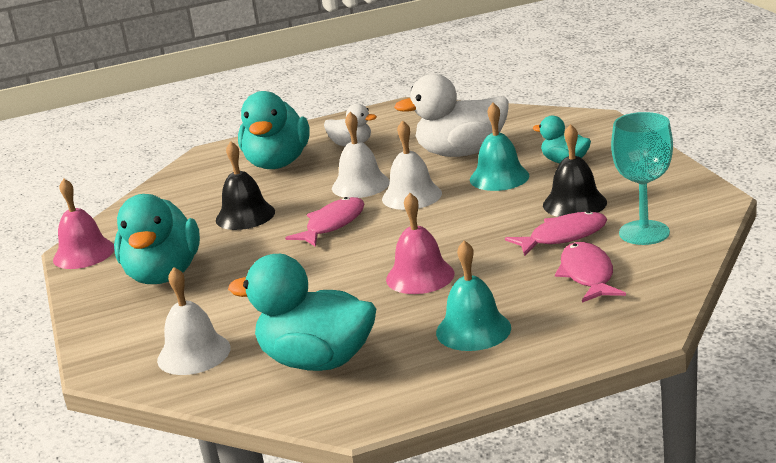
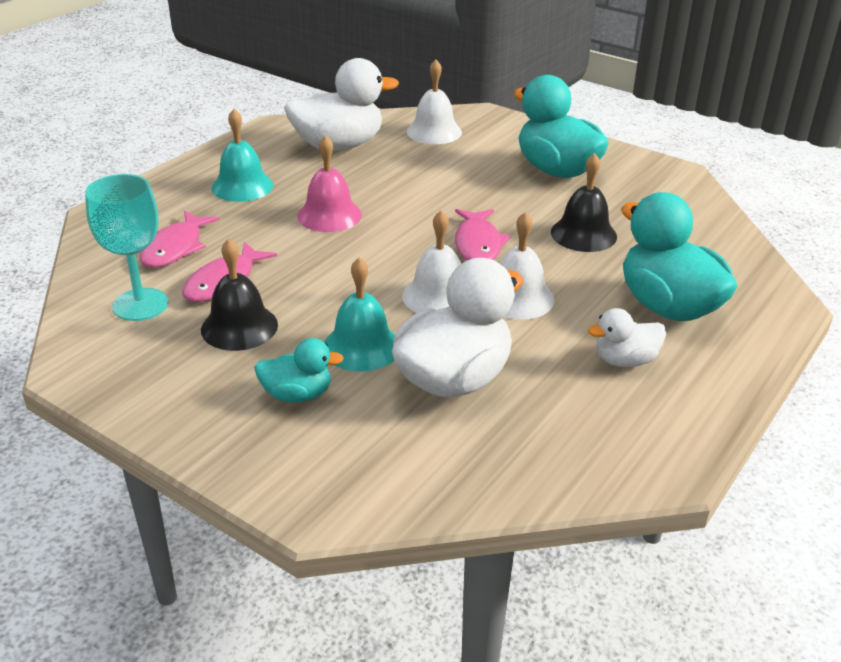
camera: 140 degrees right, 10 degrees up
pink bell [53,178,114,269] -> none
turquoise duck [228,254,376,371] -> white duck [284,58,399,151]
pink fish [555,242,626,303] -> pink fish turned 60 degrees clockwise [140,211,219,268]

